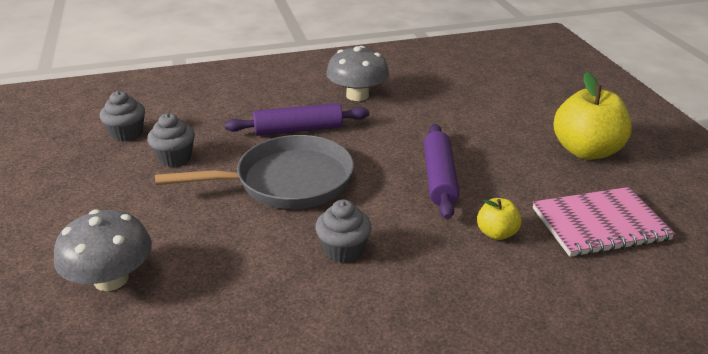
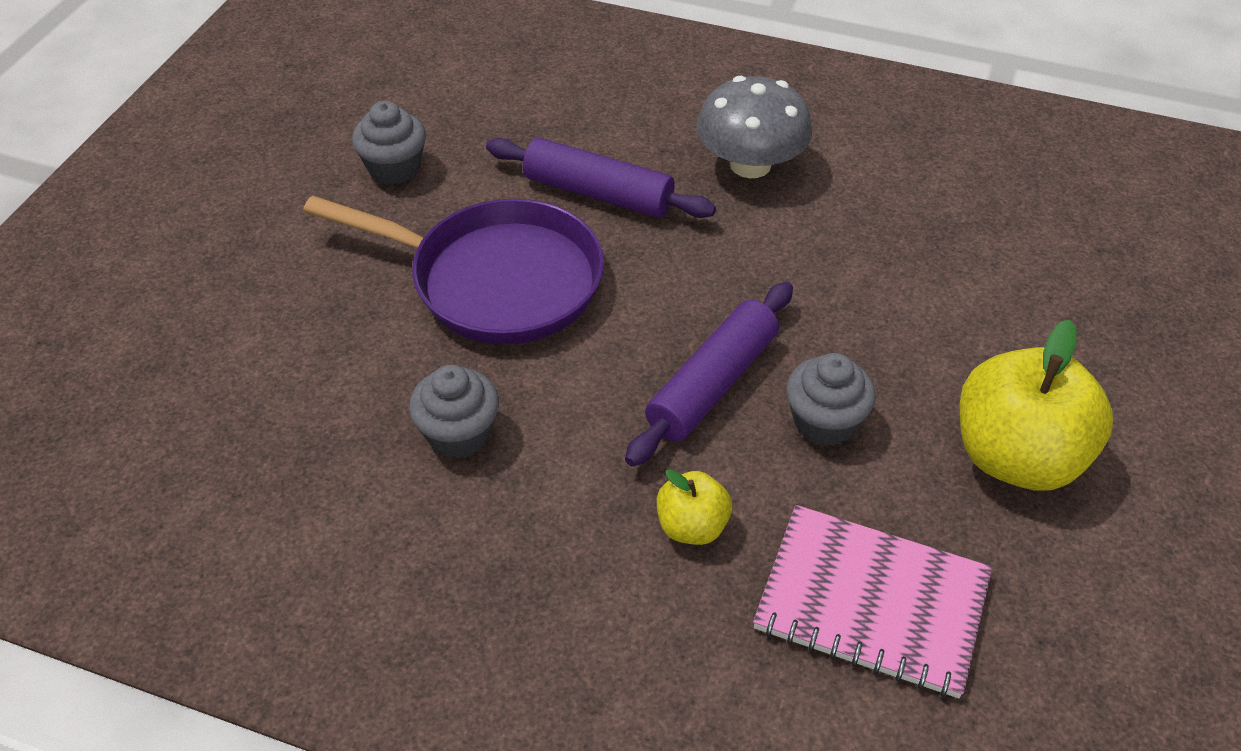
camera: 35 degrees right, 15 degrees up
grey mushroom [54,209,152,291] -> none
grey cupcake [100,91,145,142] -> grey cupcake moved to [786,353,876,446]
grey pan [155,135,354,209] -> purple pan [303,196,604,344]

